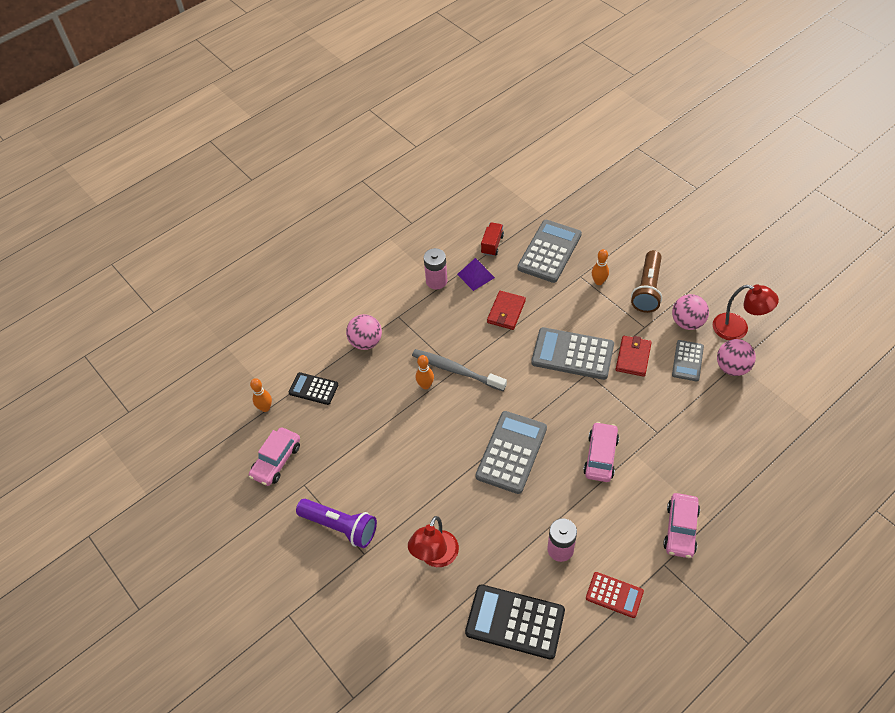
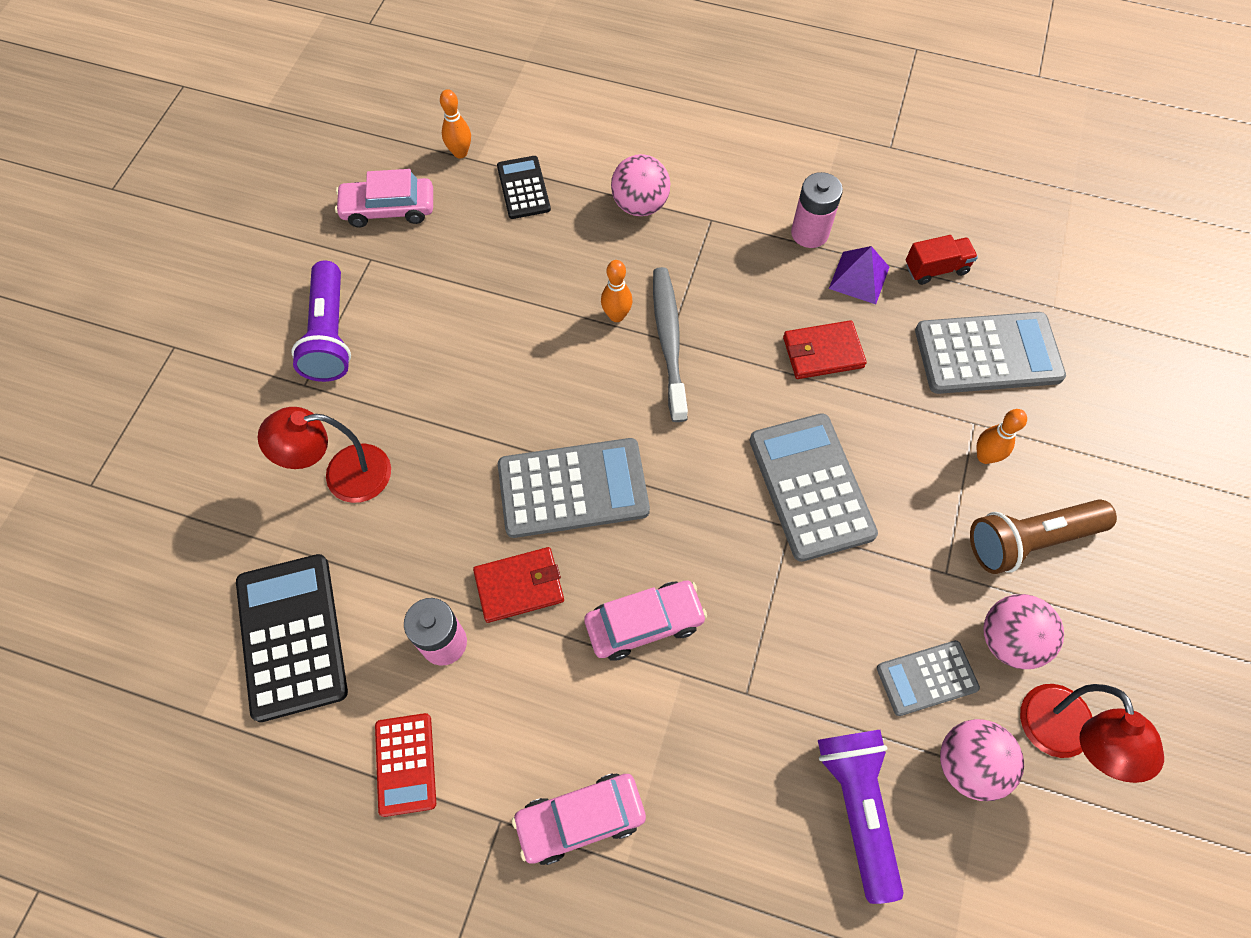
camera: 55 degrees right, 10 degrees up
red wallet [615,336,652,377] -> red wallet moved to [473,547,564,623]
none -> purple flashlight [818,730,904,904]

